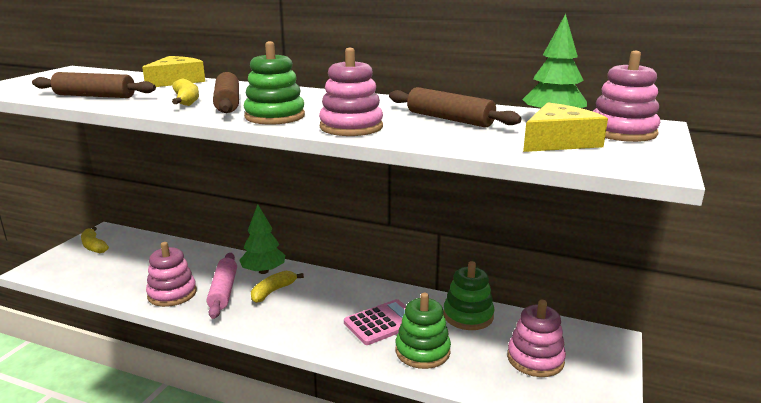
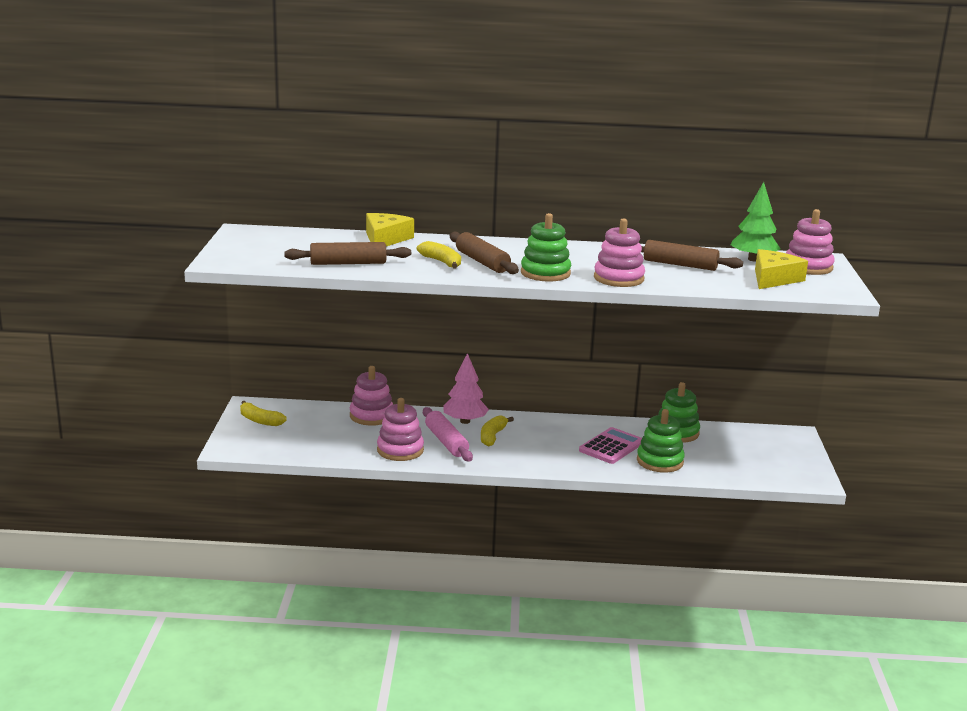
camera: 20 degrees left, 0 degrees up
green tree [239,204,285,274] -> pink tree [443,353,489,424]
pink stacking toy [507,300,566,377] -> pink stacking toy moved to [350,366,393,426]

